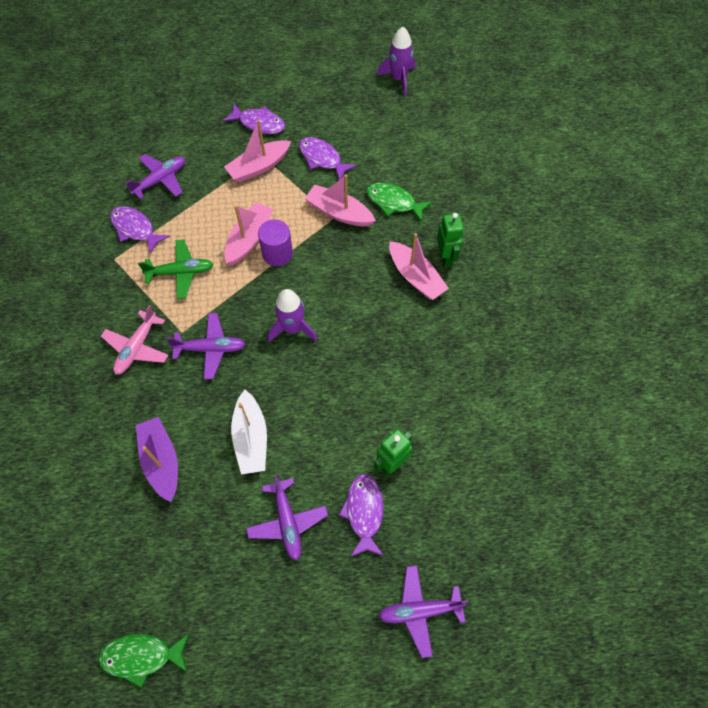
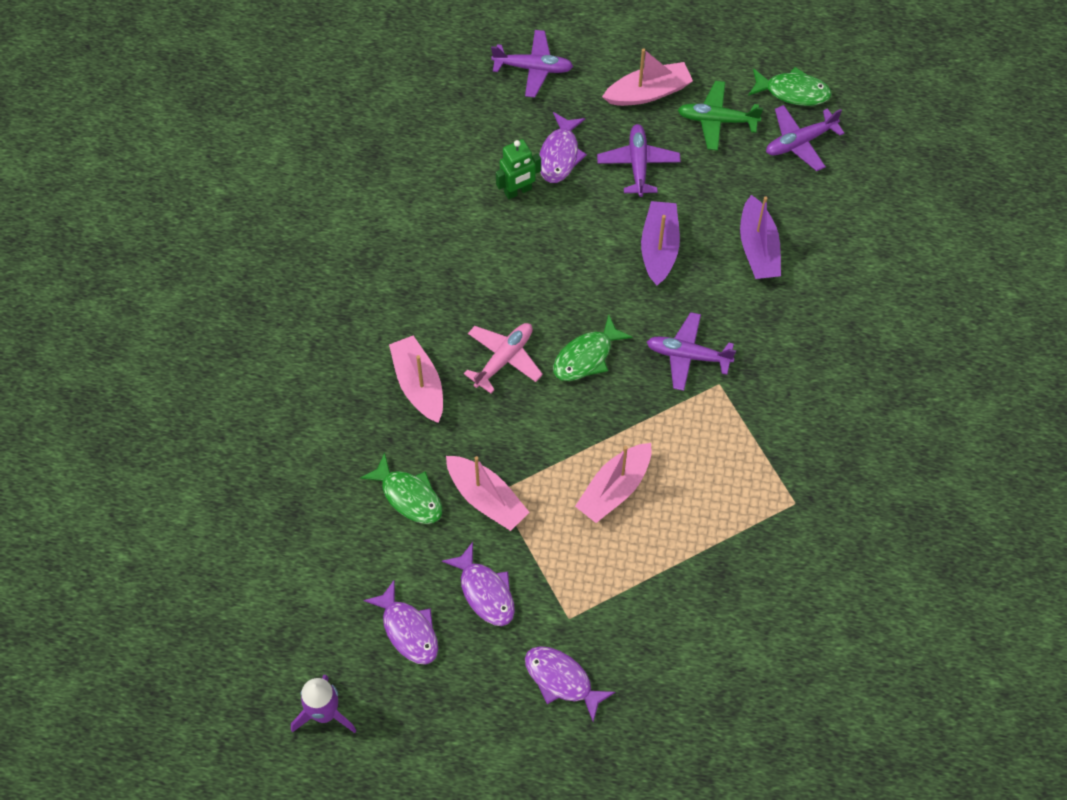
camera: 165 degrees left, 0 degrees up
pink plane [101,305,169,375] -> pink plane moved to [464,323,543,393]
purple fish [110,206,170,254] -> purple fish moved to [363,580,438,665]
purple plane [125,154,185,199] -> purple plane moved to [766,105,844,171]
green plane [138,239,214,299] -> green plane moved to [678,81,763,150]
pink boat [224,120,291,182] -> pink boat moved to [602,48,693,106]
white boat [231,390,267,475] -> purple boat [641,201,680,286]
purple cylinder [258,219,293,266] -> none
purple rocket [268,289,317,342] -> green fish [553,315,633,381]
green robot [437,213,464,267] -> none

